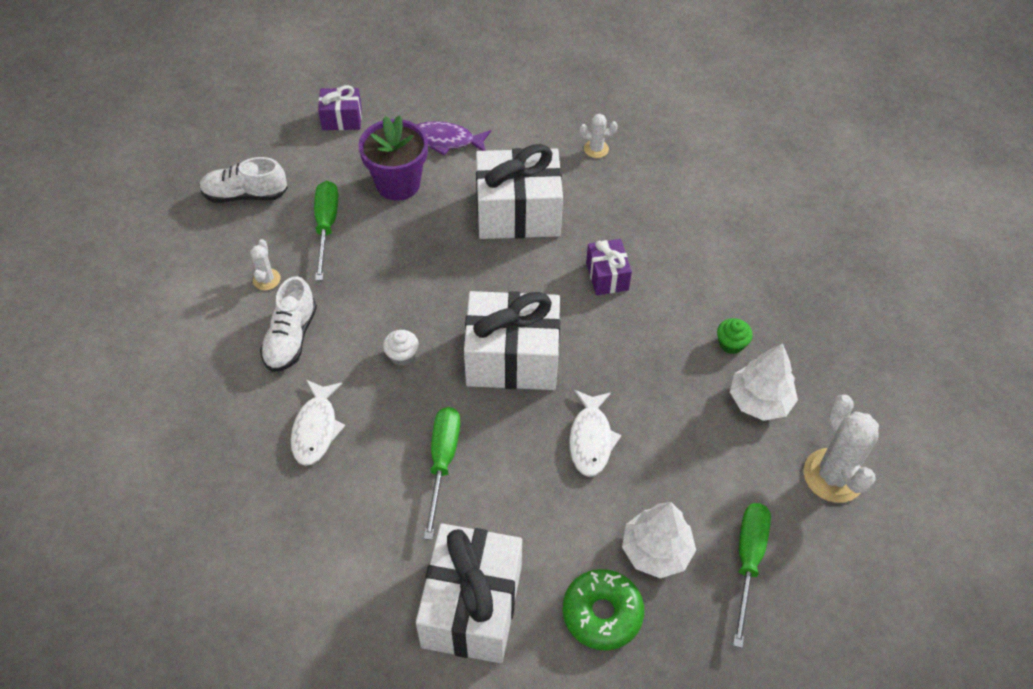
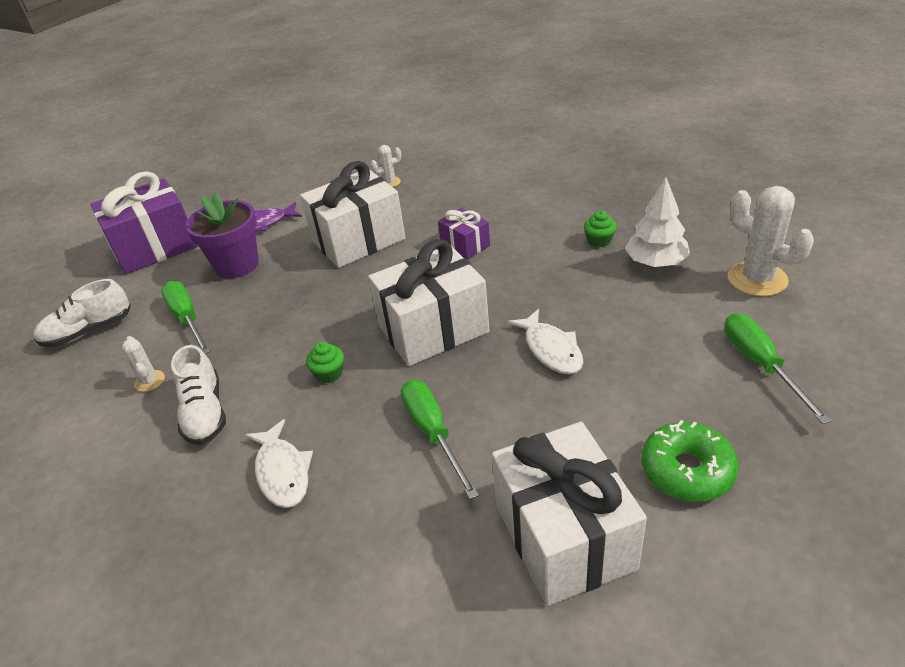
camera: 25 degrees left, 15 degrees down
purple gift [318,85,362,130] -> purple gift [90,171,198,274], size x1.98
white cupcake [383,330,419,366] -> green cupcake [306,342,344,383]
white tree [622,502,696,578] -> none

